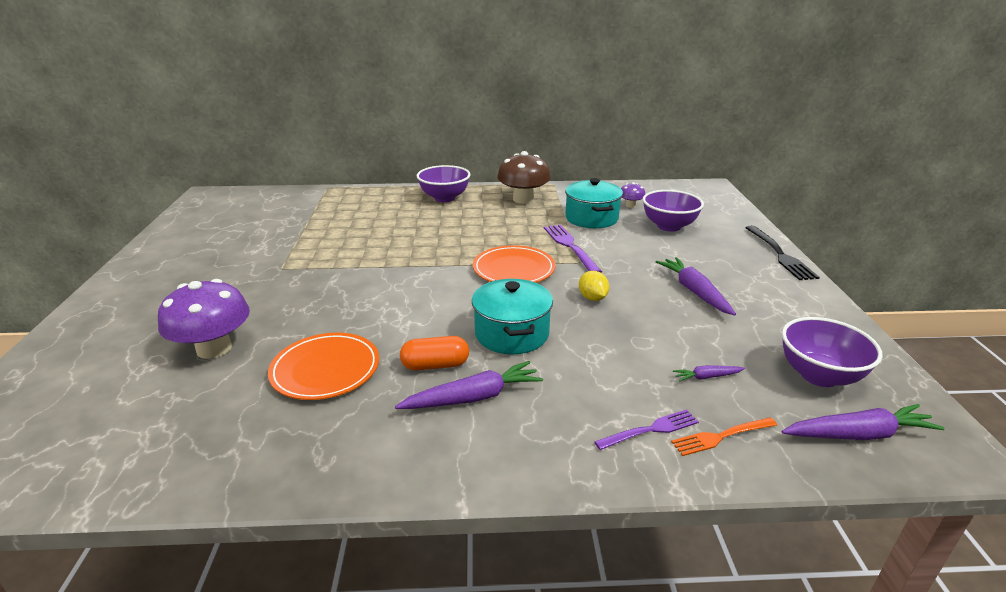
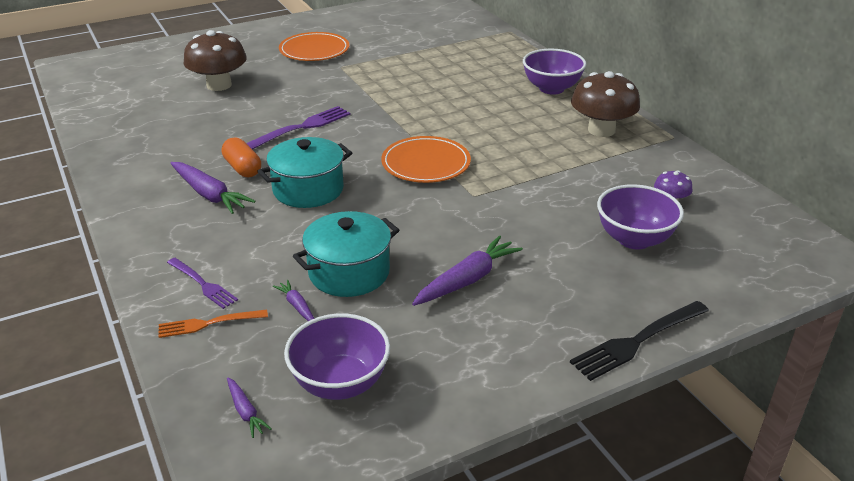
camera: 65 degrees right, 5 degrees up
purple mushroom [158,279,250,359] -> brown mushroom [184,30,247,91]
orange plate [268,333,379,400] -> orange plate moved to [279,32,349,61]
purple fork [544,224,602,272] -> purple fork moved to [246,106,351,150]
turquoise pot [565,178,623,228] -> turquoise pot moved to [293,211,399,297]
yellow lemon [579,271,609,301] -> none
orange fork [671,417,777,456] -> orange fork turned 60 degrees counterclockwise [158,309,268,338]
purple carrot [782,404,945,440] -> purple carrot [227,377,272,438], size x0.52

